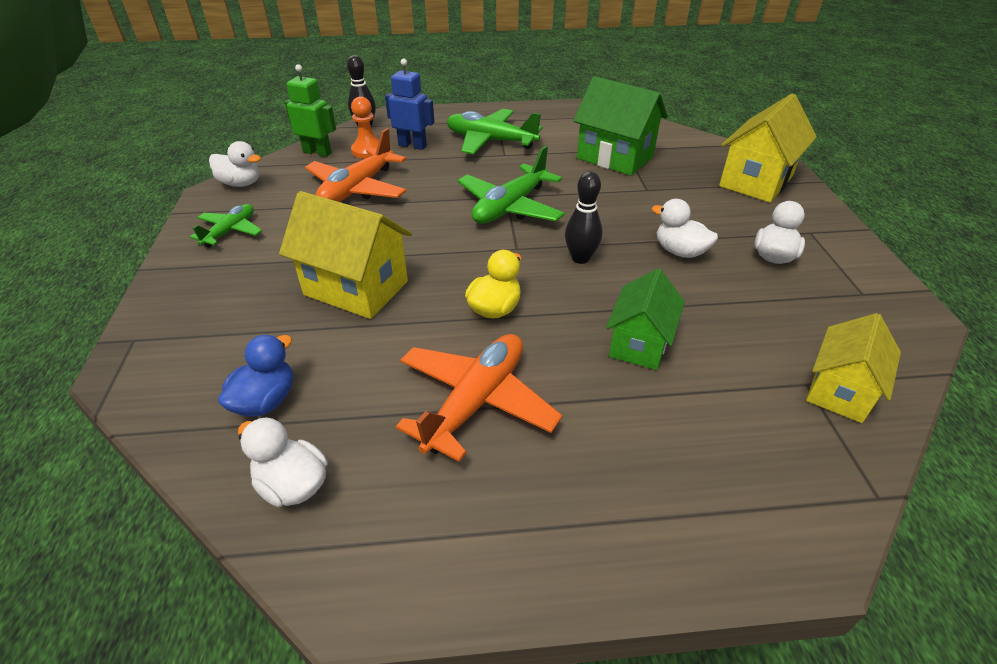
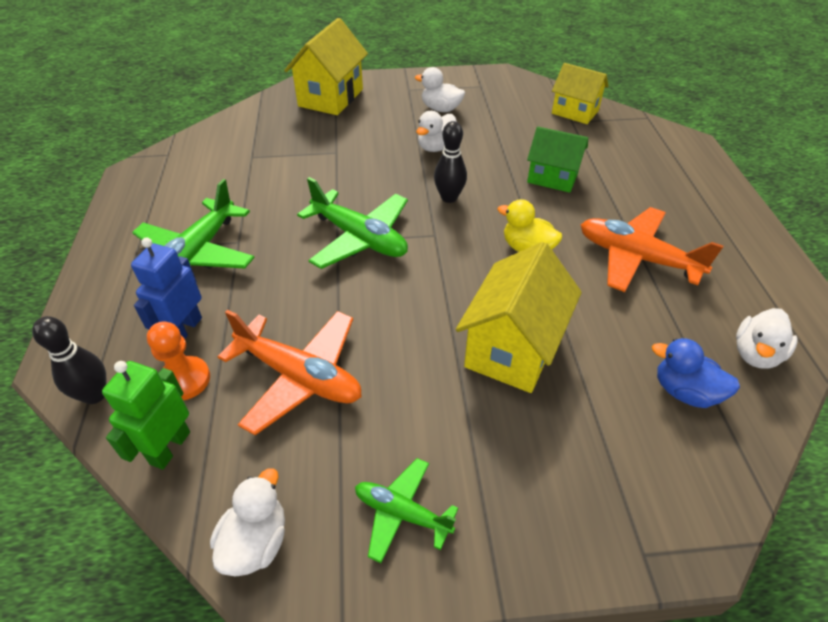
camera: 90 degrees left, 5 degrees up
green house [573,76,668,176] -> none
yellow house [719,93,817,203] -> yellow house turned 75 degrees clockwise [284,18,368,115]

